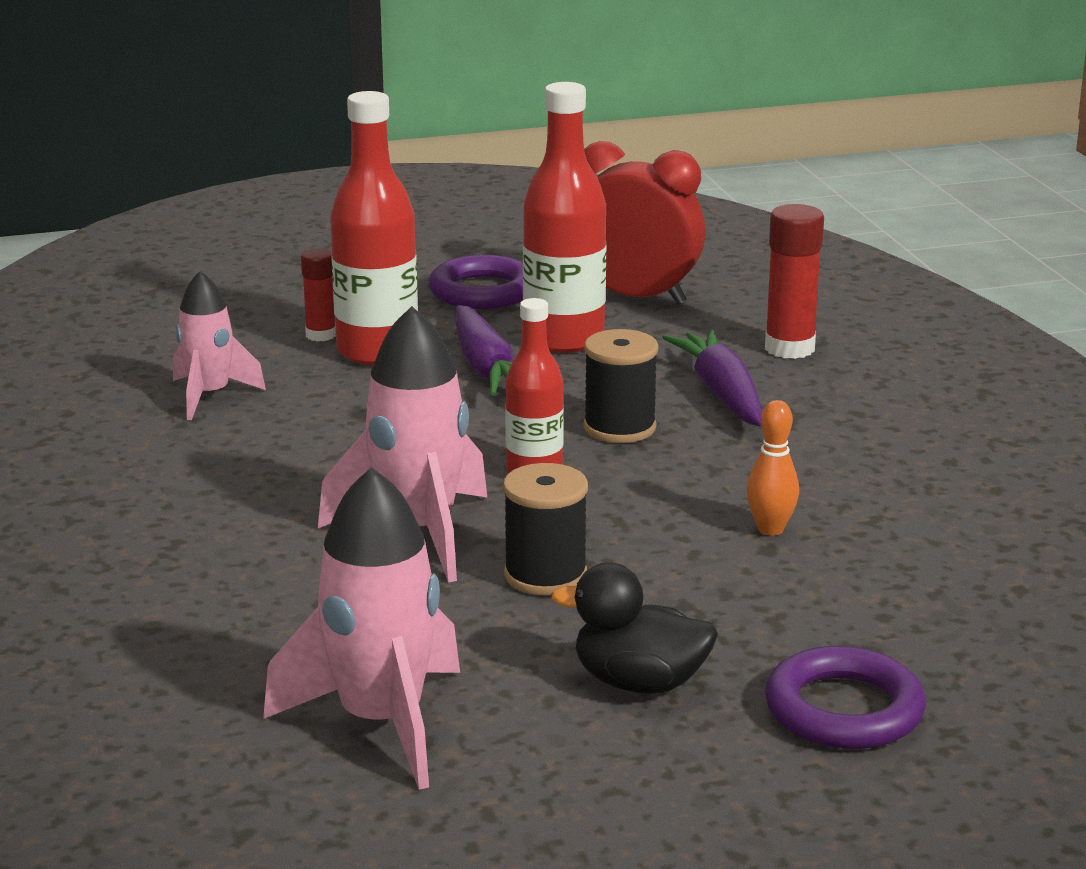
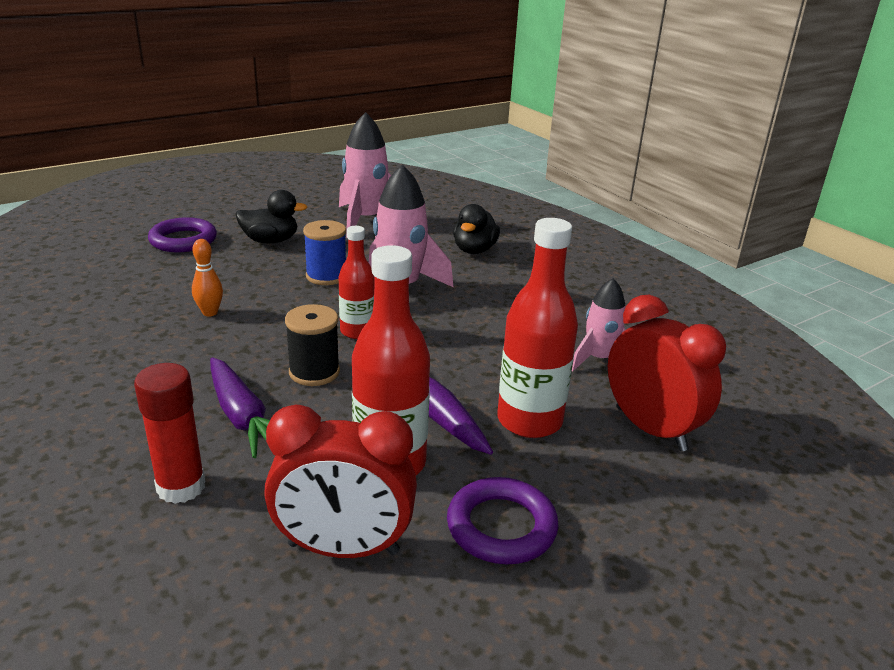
camera: 160 degrees right, 5 degrees up
red glue stick [301,249,336,341] -> none
black spool [503,463,588,595] -> blue spool [303,220,346,285]
none -> black duck [453,204,500,254]
none -> red clock [608,295,726,451]

